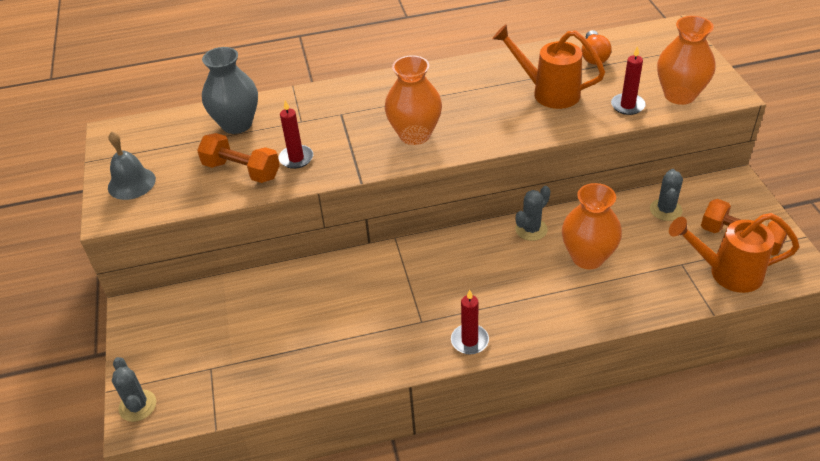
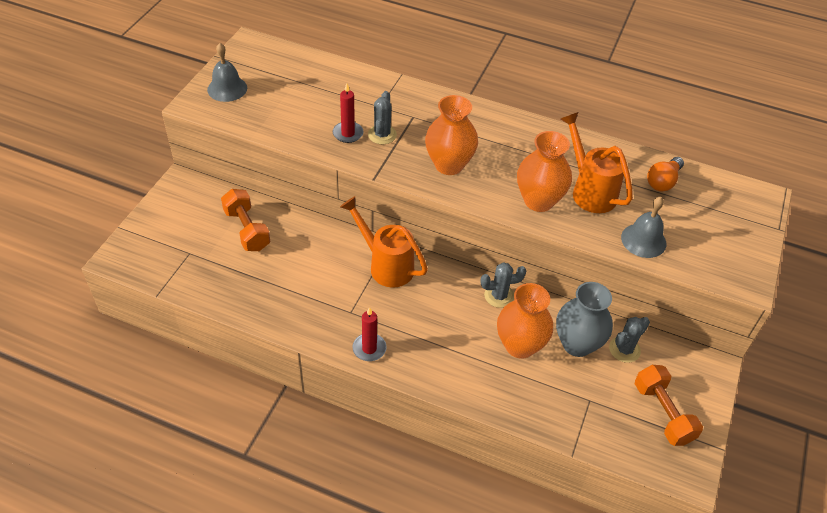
camera: 30 degrees right, 5 degrees up
grey cactus [112,357,156,422] -> grey cactus moved to [368,91,397,144]
orange dumbbell [197,133,280,183] -> orange dumbbell moved to [221,189,270,251]
grey vase [202,47,258,134] -> grey vase moved to [556,282,613,357]
red candle [611,46,646,115] -> grey bell [621,197,666,258]
orange vase [657,16,715,105] -> orange vase moved to [517,131,572,212]
orange watering can [669,213,800,293] -> orange watering can moved to [340,196,428,288]

